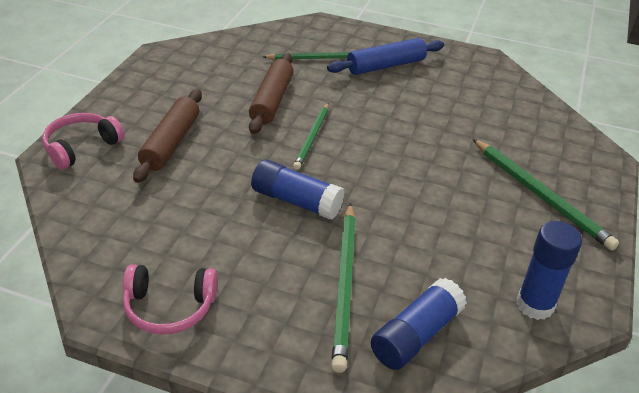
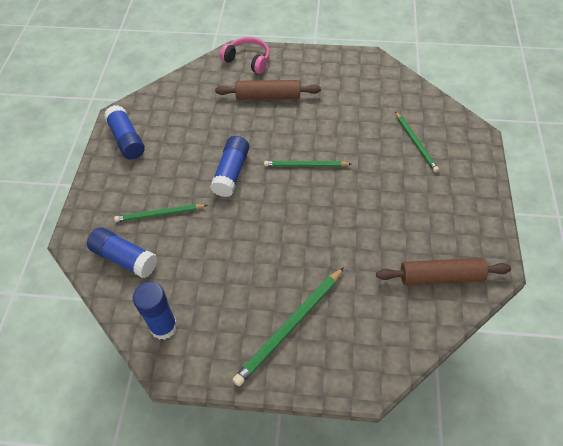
camera: 80 degrees right, 15 degrees up
pink headphones [123,264,217,335] -> blue glue stick [104,105,145,159]
brown rolling pin [249,53,294,134] -> brown rolling pin moved to [376,258,511,285]
blue rolling pin [327,38,444,75] -> none
green pencil [331,203,356,373] -> green pencil [114,204,207,222], size x0.64

